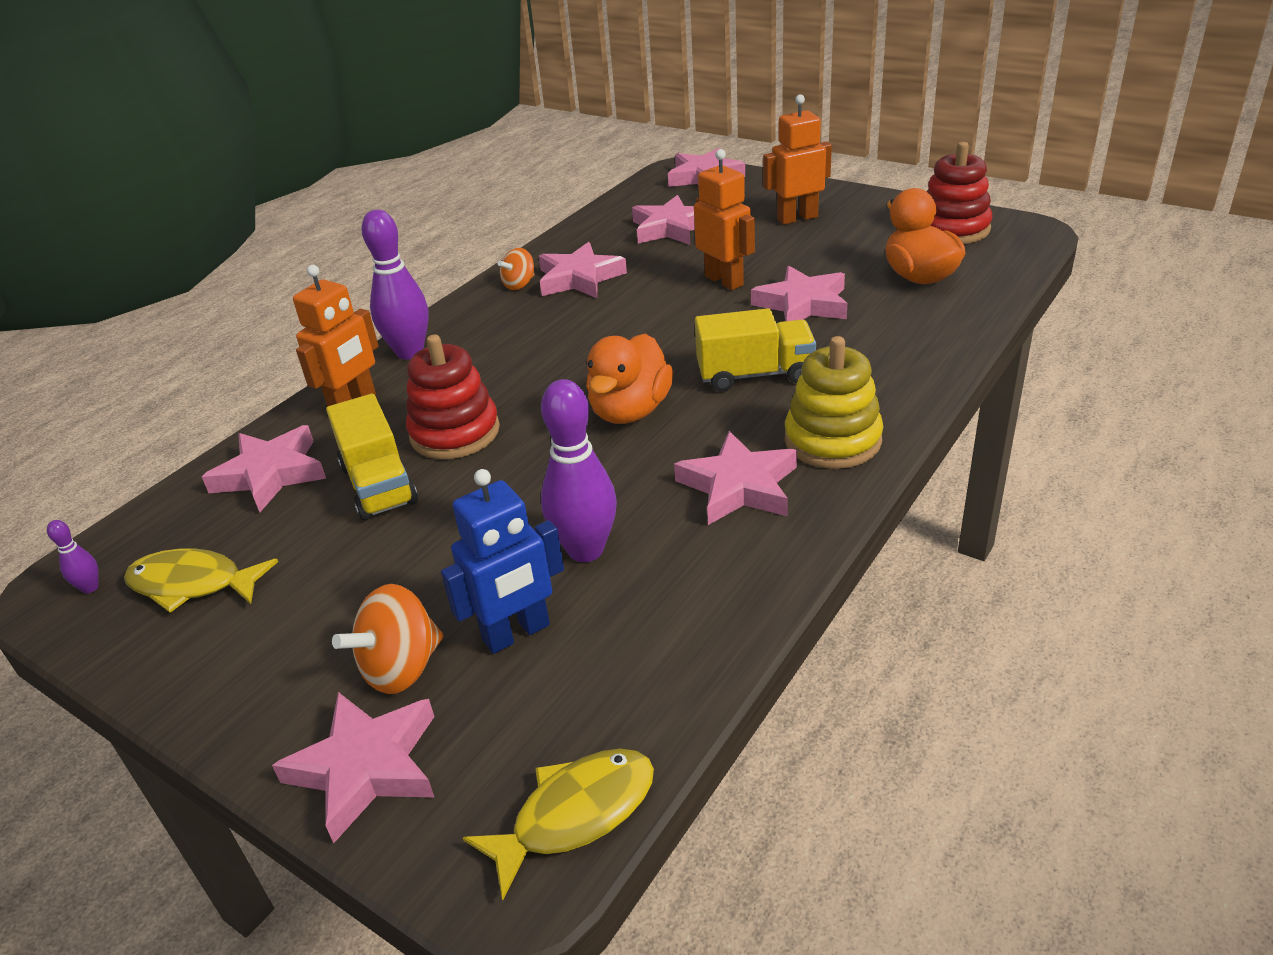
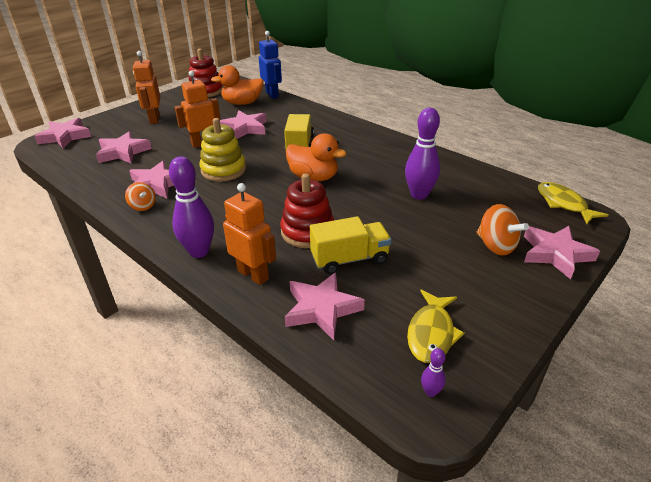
camera: 85 degrees left, 0 degrees up
blue robot [441,469,564,654] -> blue robot moved to [259,31,282,99]
pink star [674,431,797,525] -> none
yellow stacking toy [785,336,883,469] -> yellow stacking toy moved to [199,118,246,182]

